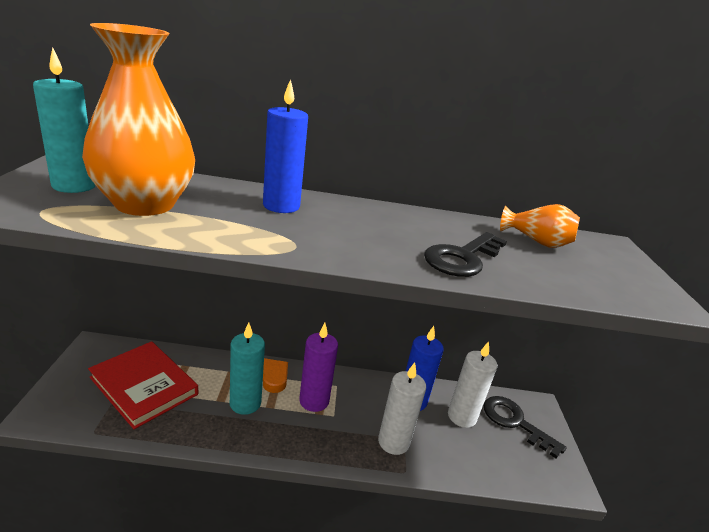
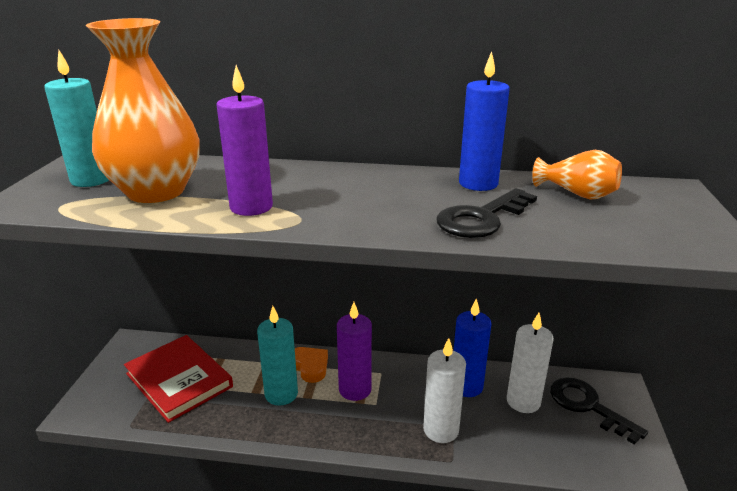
camera: 10 degrees right, 0 degrees up
blue candle [263,79,308,213] -> blue candle moved to [459,51,510,191]
none -> purple candle [216,65,273,216]

